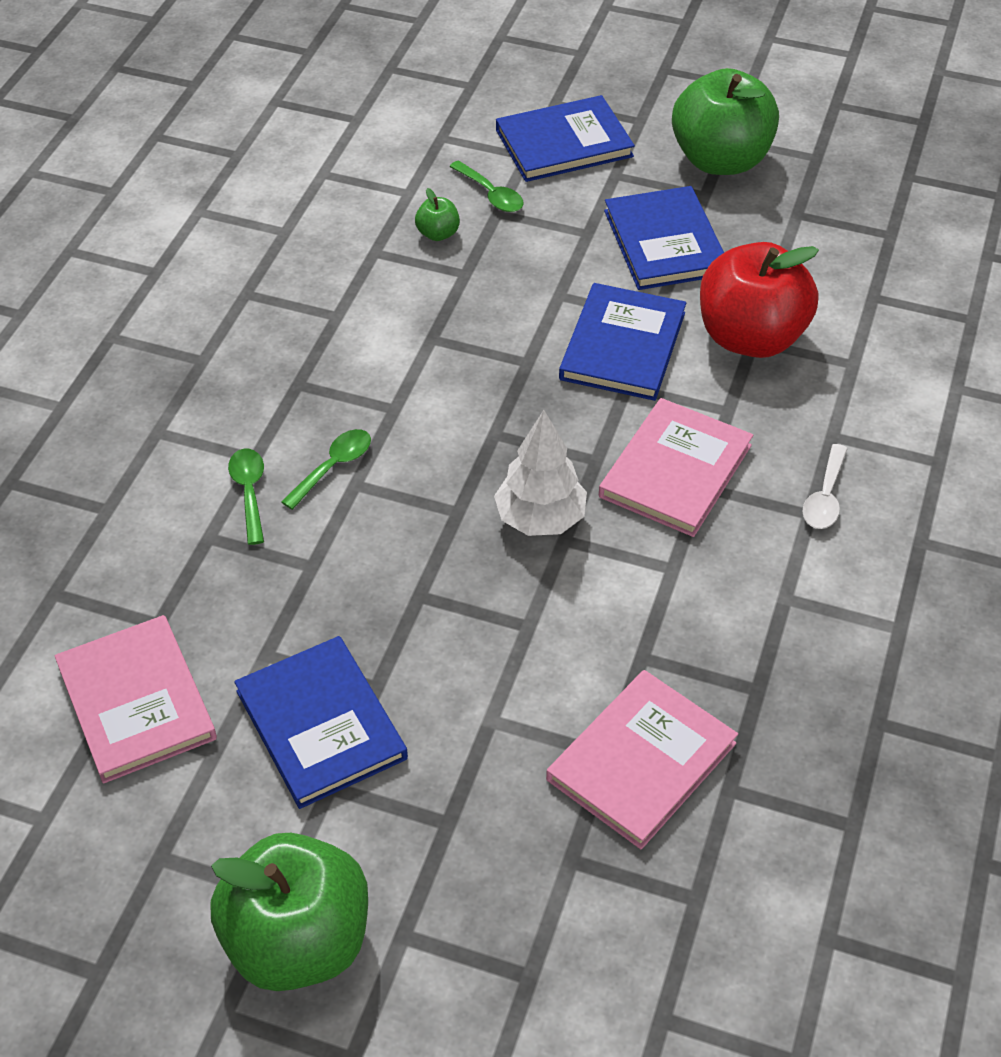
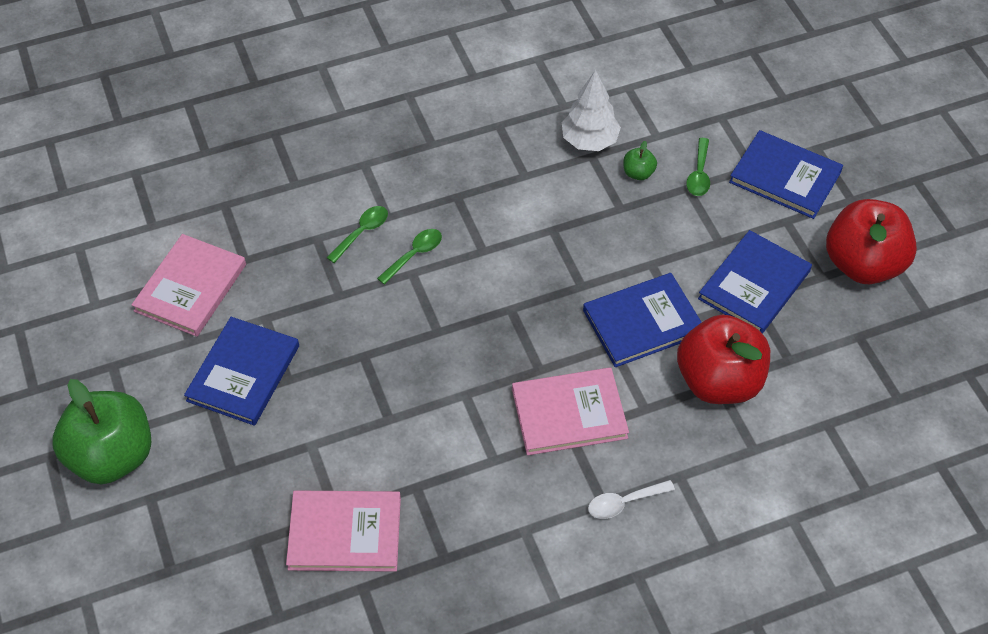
camera: 50 degrees right, 5 degrees up
green spoon [281,429,371,510] -> green spoon turned 45 degrees counterclockwise [377,229,442,285]
white tree [494,410,587,536] -> white tree moved to [562,70,621,151]
green apple [672,68,779,175] -> red apple [826,199,917,284]

